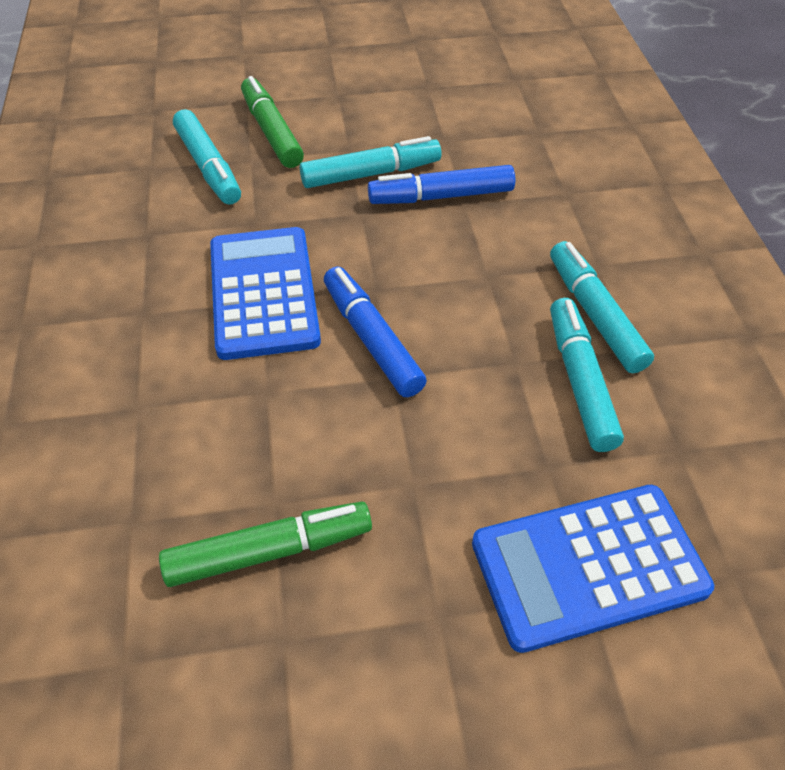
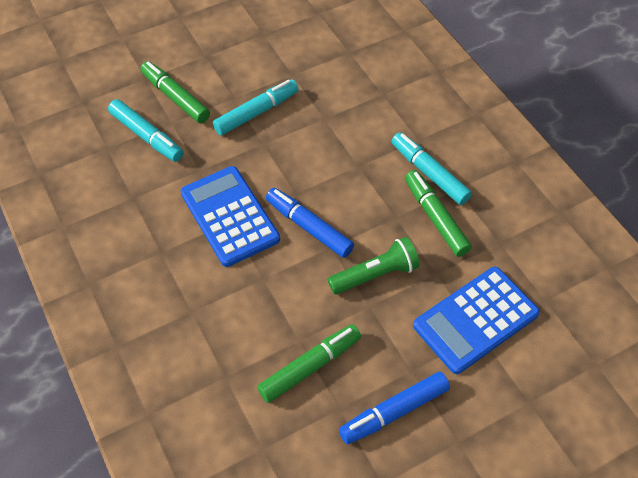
camera: 20 degrees left, 5 degrees up
blue marker [368,165,515,204] -> blue marker moved to [339,372,450,444]
turquoise marker [550,298,624,452] -> green marker [405,170,472,257]
none -> green flashlight [328,237,420,294]

